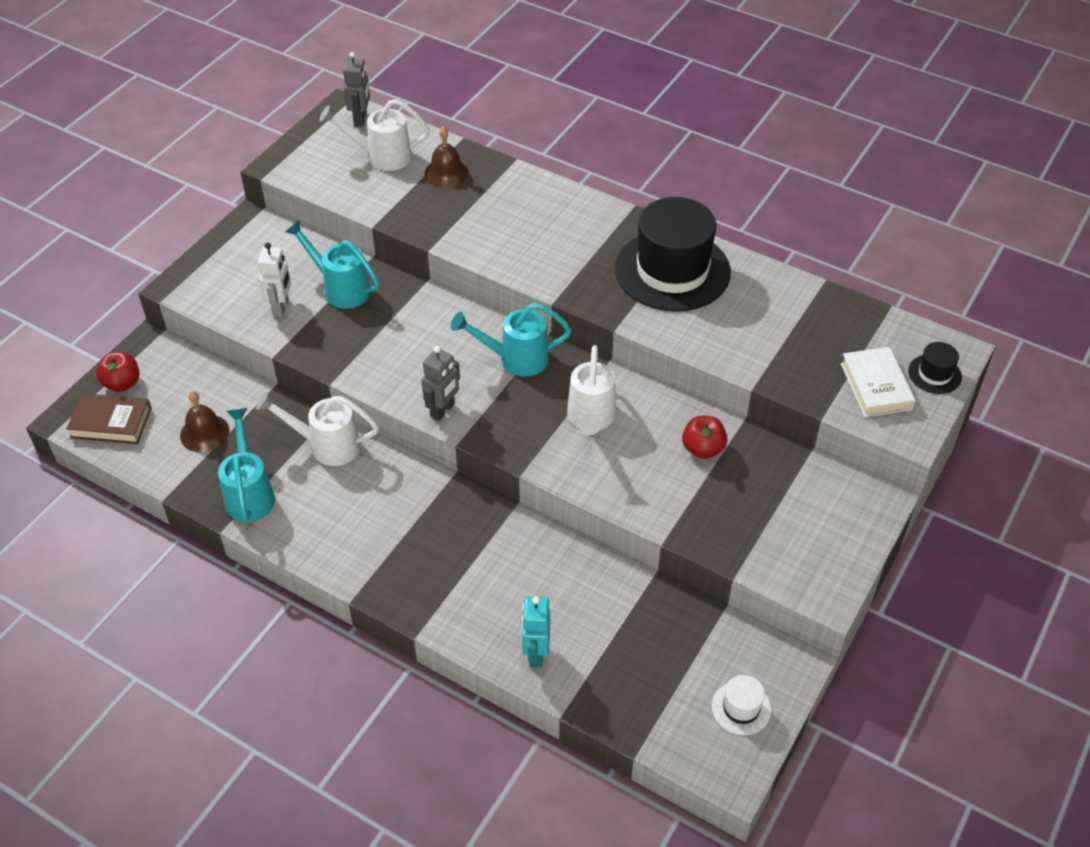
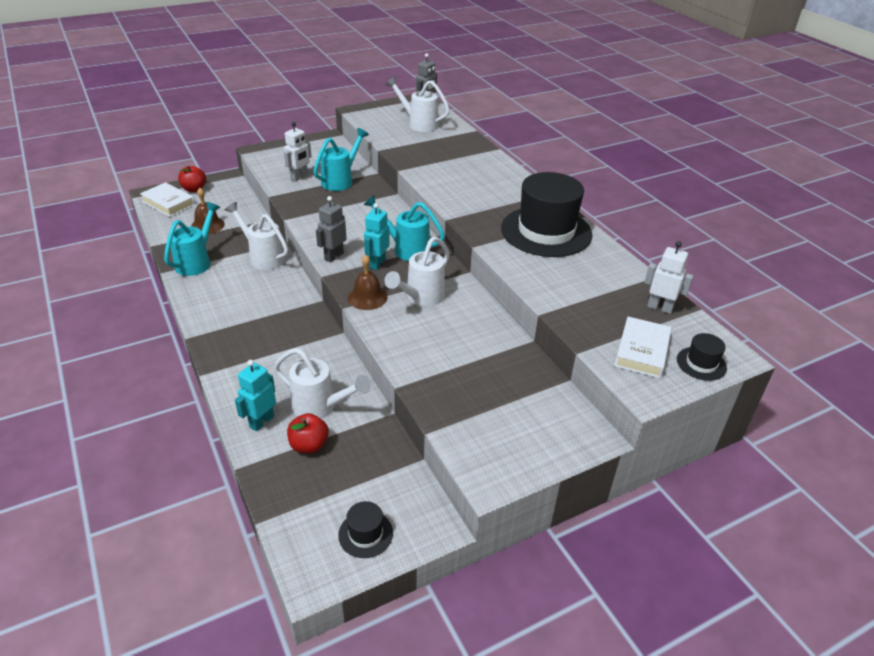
camera: 30 degrees right, 10 degrees down
brown book [66,393,152,444] -> white book [140,182,195,217]
turquoise watering can [285,220,380,309] -> turquoise watering can turned 60 degrees clockwise [313,128,369,191]
grey robot [421,346,460,421] -> grey robot turned 150 degrees clockwise [316,196,346,262]
brown bell [425,126,469,188] -> brown bell moved to [348,255,387,310]
red apple [682,416,727,459] -> red apple moved to [287,413,329,453]
white hat [712,675,771,735] -> black hat [338,501,393,558]
none -> white watering can [274,348,371,419]
none -> turquoise robot [364,203,390,270]
none -> white robot [644,241,693,314]

